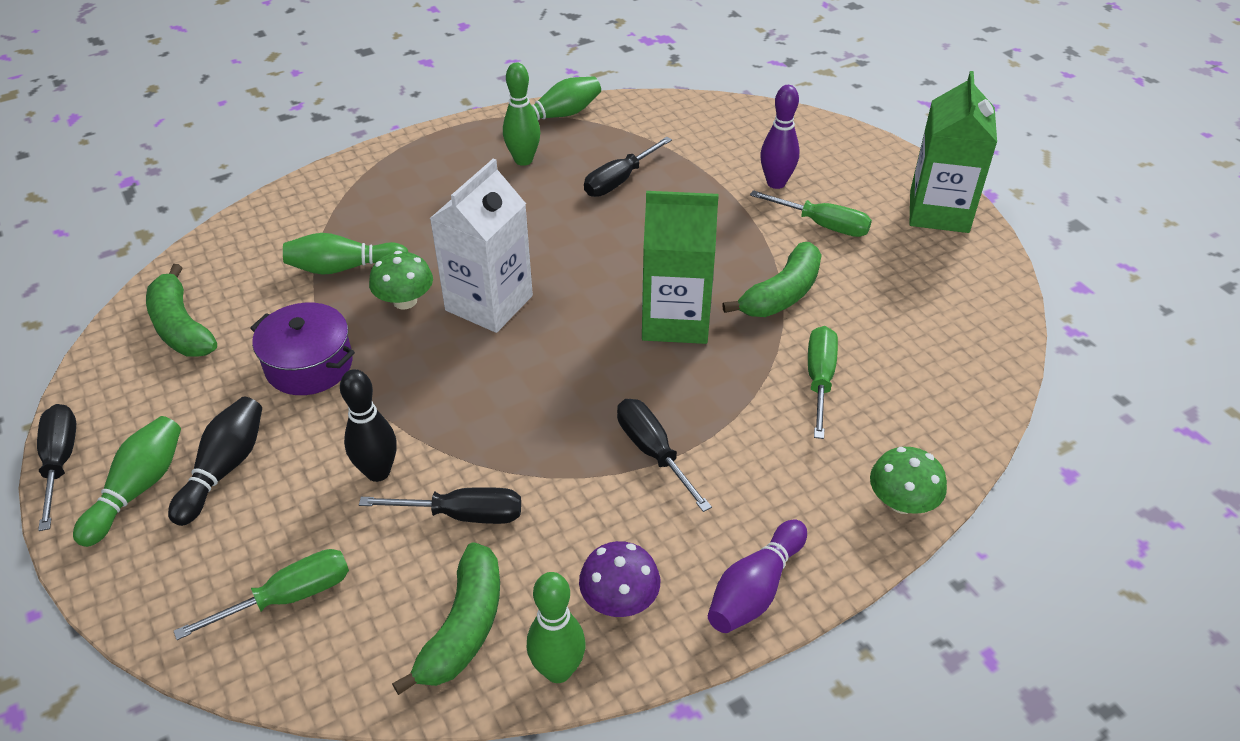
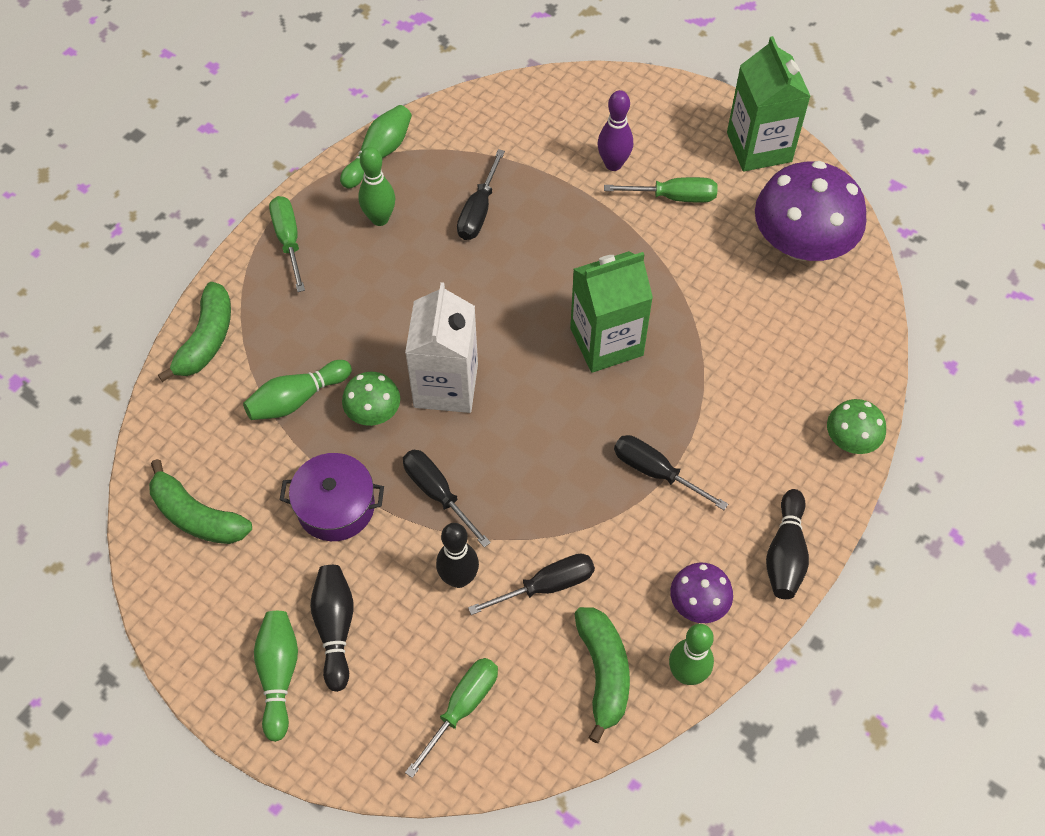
camera: 25 degrees left, 15 degrees up
black screwdriver [37,404,76,531] -> black screwdriver moved to [403,450,491,547]
purple bowling pin [708,519,807,633] -> black bowling pin [766,489,809,599]
green banana [722,242,822,317] -> green banana moved to [158,282,231,382]
green screwdriver [808,326,838,439] -> green screwdriver moved to [269,196,305,292]
none -> purple mushroom [755,161,866,261]

